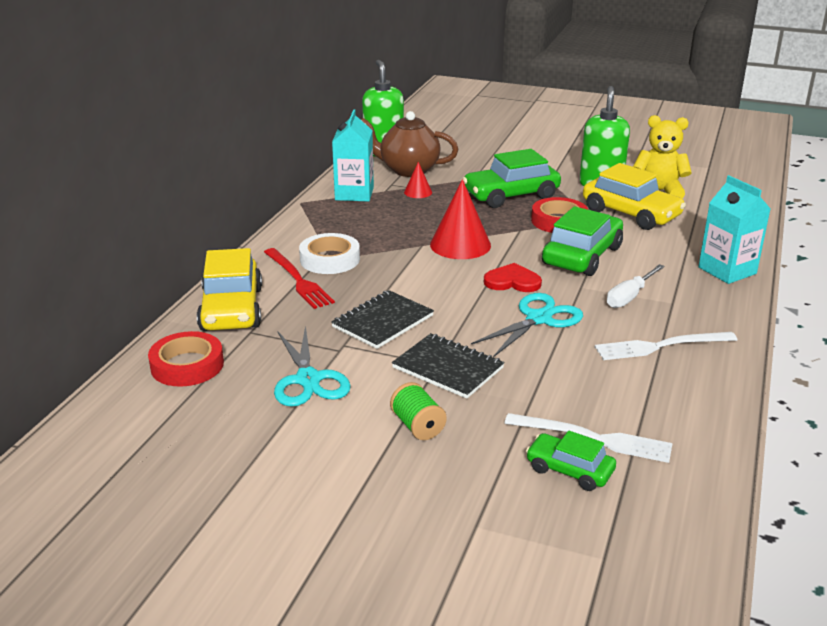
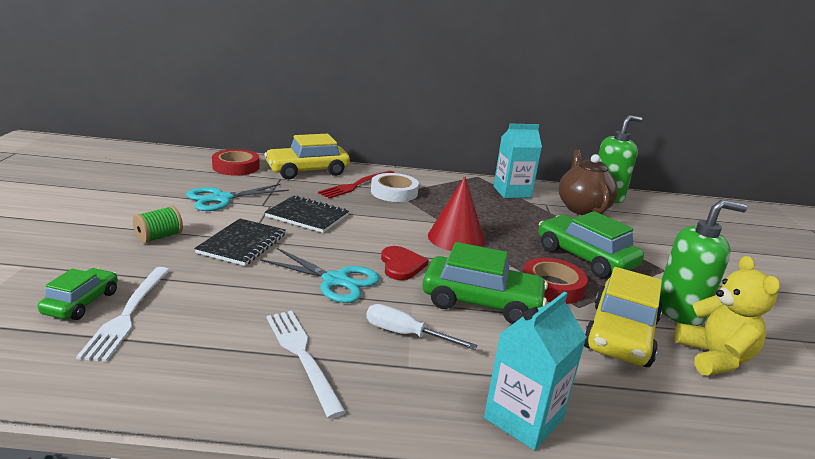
camera: 70 degrees right, 5 degrees down
red cone [404,162,432,198] -> none

